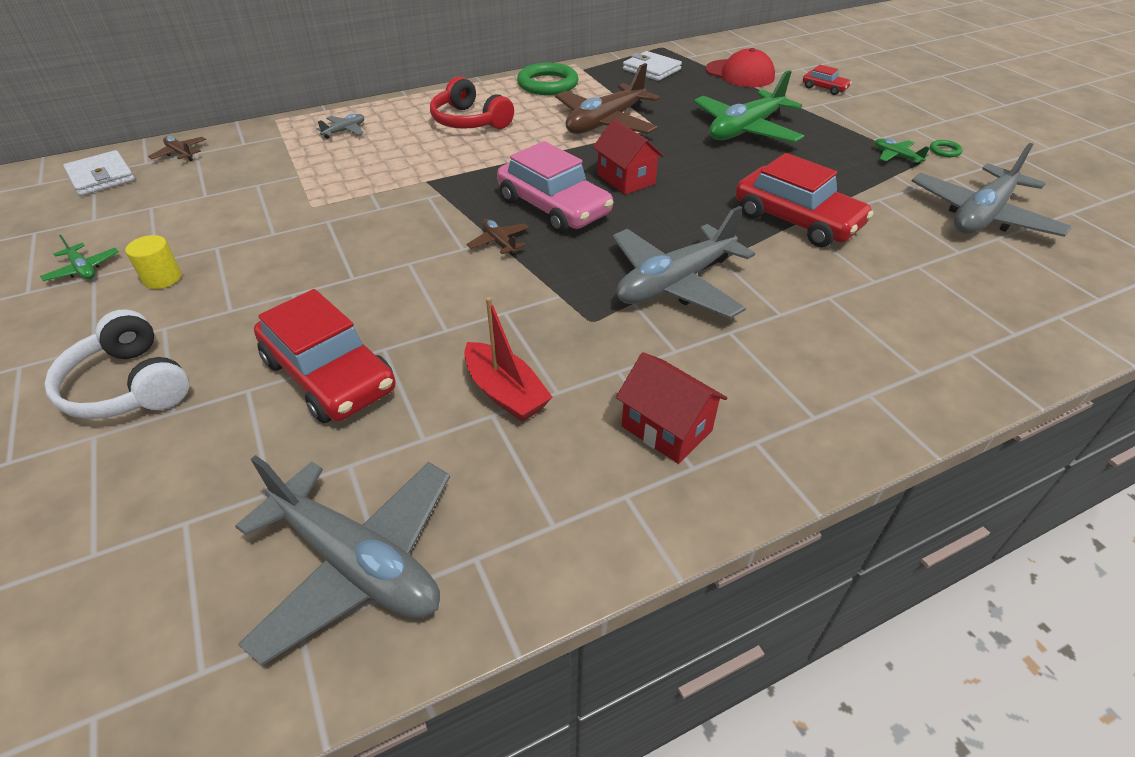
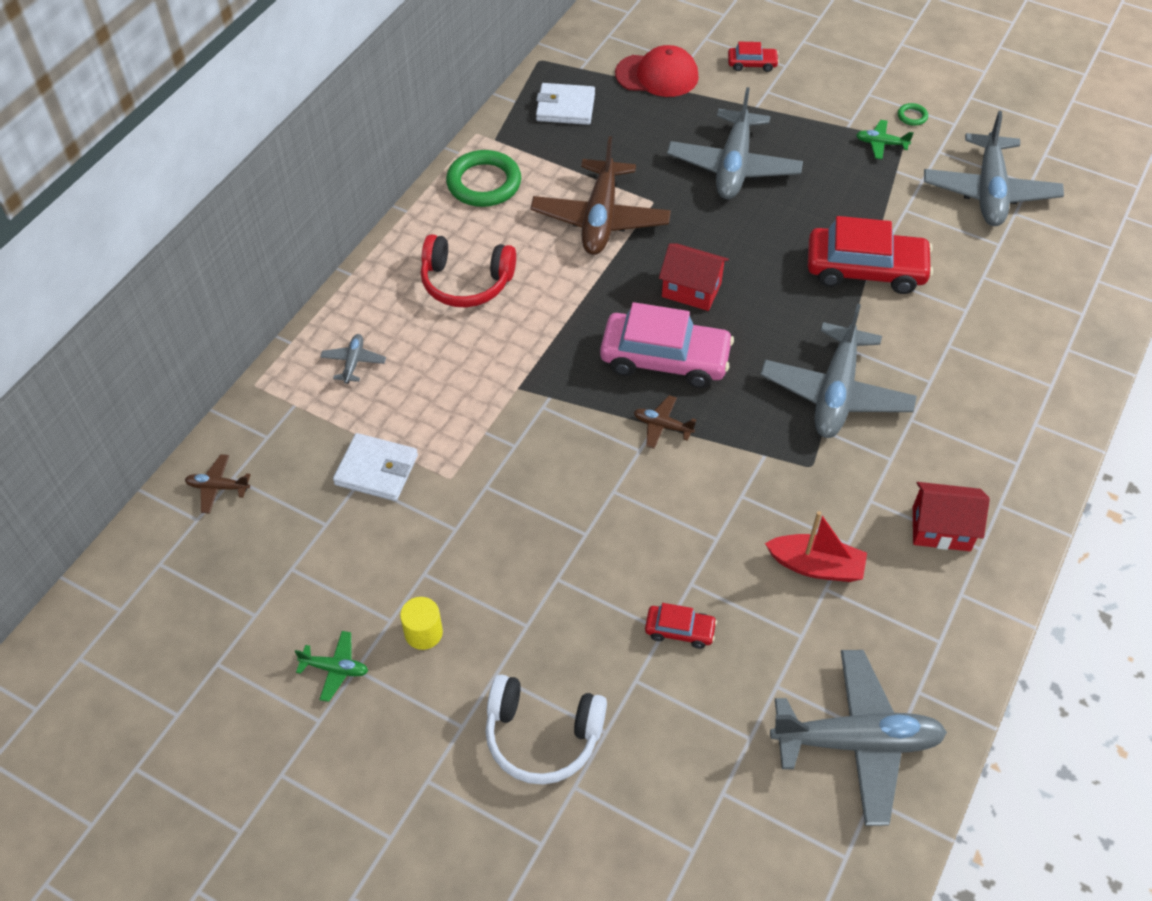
camera: 35 degrees left, 10 degrees up
white wallet [63,150,135,196] -> white wallet moved to [333,433,418,501]
red car [254,289,396,423] -> red car [645,603,717,649], size x0.47
green plane [694,70,804,143] -> grey plane [667,87,803,199]

